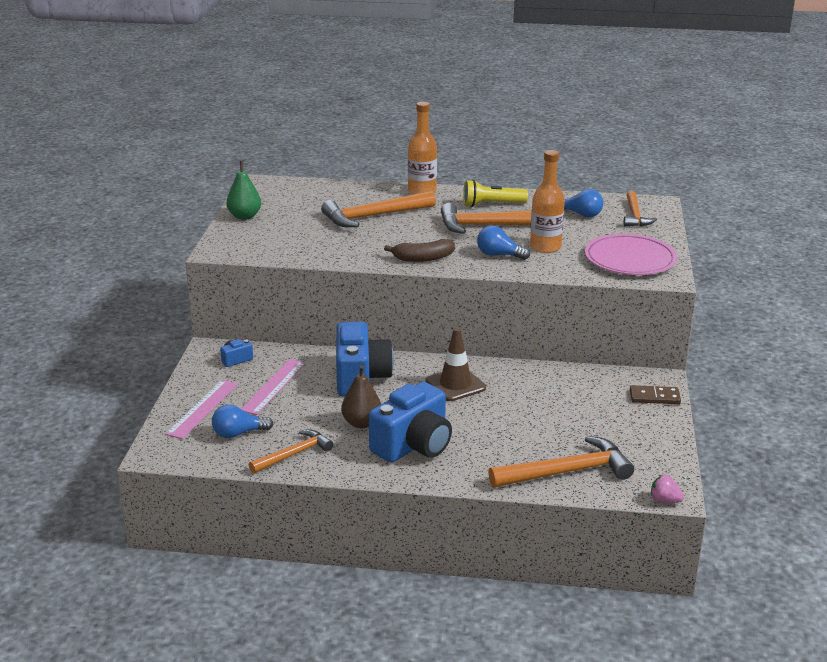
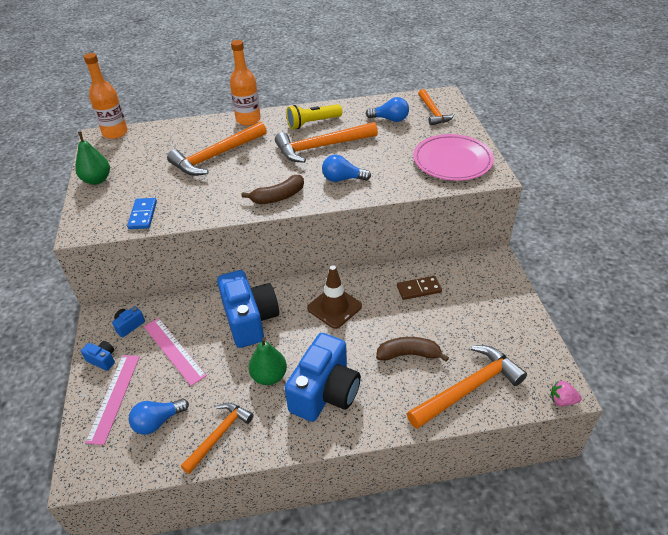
camera: 15 degrees left, 15 degrees up
pink ruler [241,359,306,415] -> pink ruler turned 45 degrees counterclockwise [144,318,207,386]
brown pear [341,365,381,428] -> green pear [248,337,287,385]
orange bottle [530,150,565,253] -> orange bottle moved to [84,53,128,139]
brown domino [630,385,681,404] -> brown domino moved to [397,276,442,300]
none -> blue camera [81,341,115,371]
none -> blue domino [127,198,157,229]
none -> brown banana [376,337,449,362]

